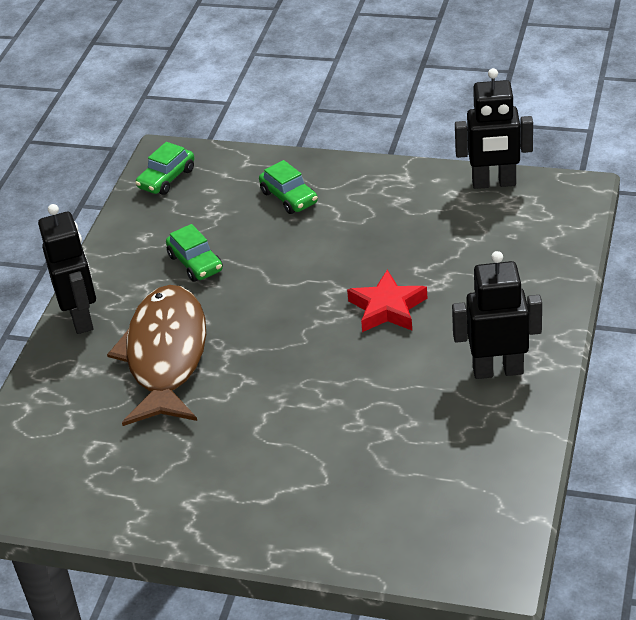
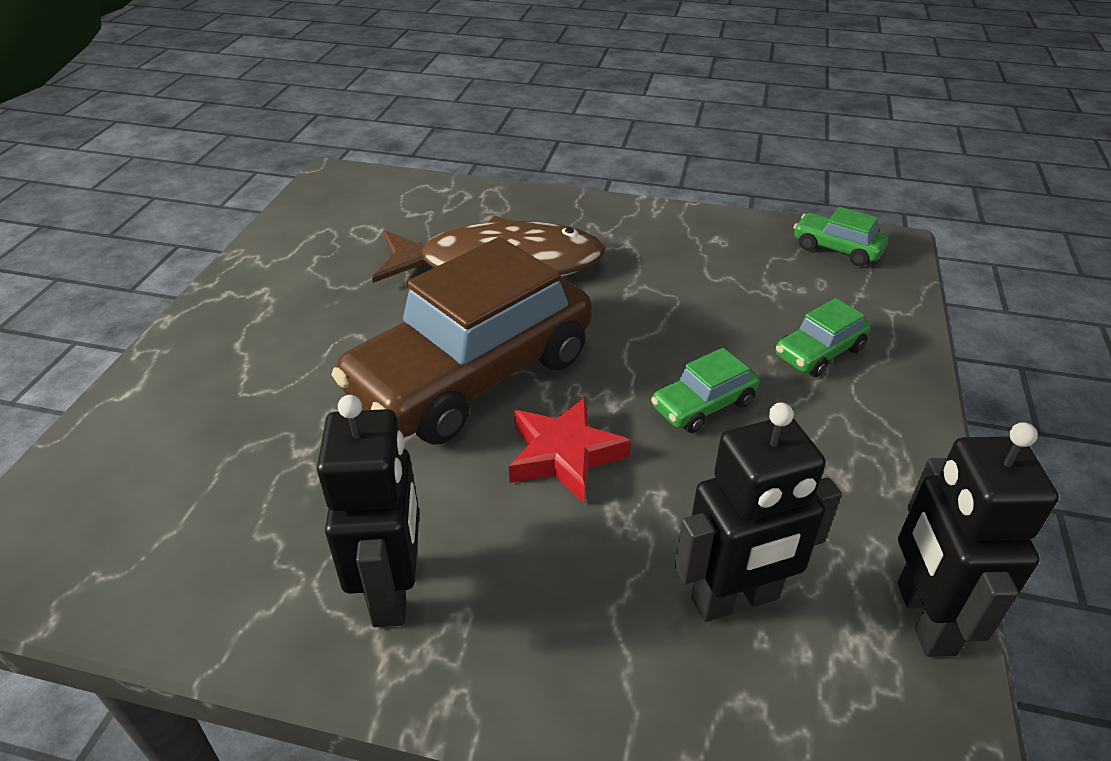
camera: 85 degrees right, 0 degrees up
black robot [38,204,96,334] -> black robot moved to [675,403,842,622]
green car [166,224,223,282] -> green car moved to [651,348,760,433]
none -> brown car [331,237,592,445]

